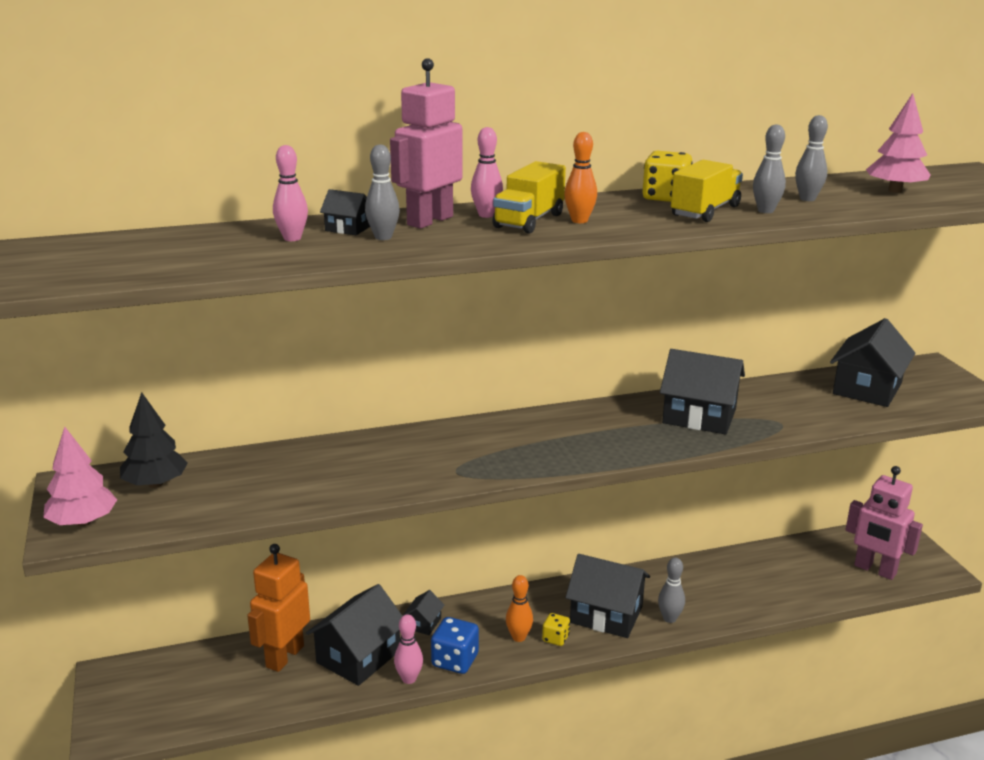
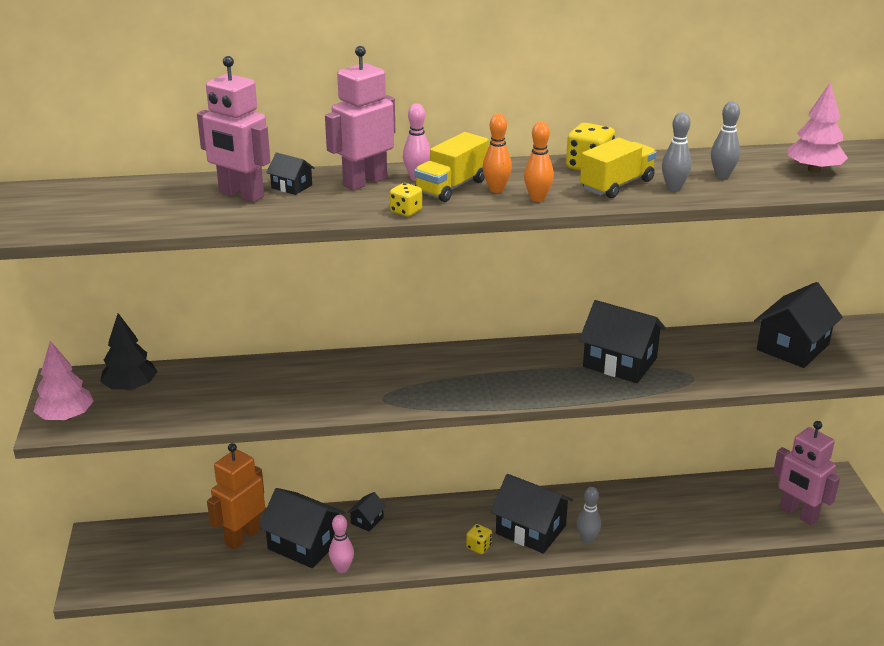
camera: 10 degrees right, 5 degrees up
pink bowling pin [273,145,308,241] -> pink robot [197,56,271,202]
black house [306,584,402,686] -> black house turned 75 degrees clockwise [259,488,346,568]
grey bowling pin [365,144,400,240] -> none
blue dice [431,617,479,674] -> none
orange bowling pin [506,575,533,642] -> orange bowling pin moved to [524,122,554,202]
none -> yellow dice [390,183,422,217]

